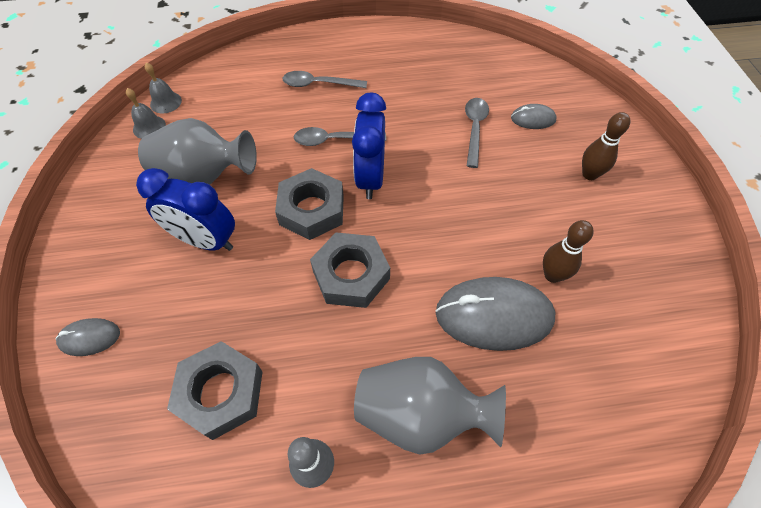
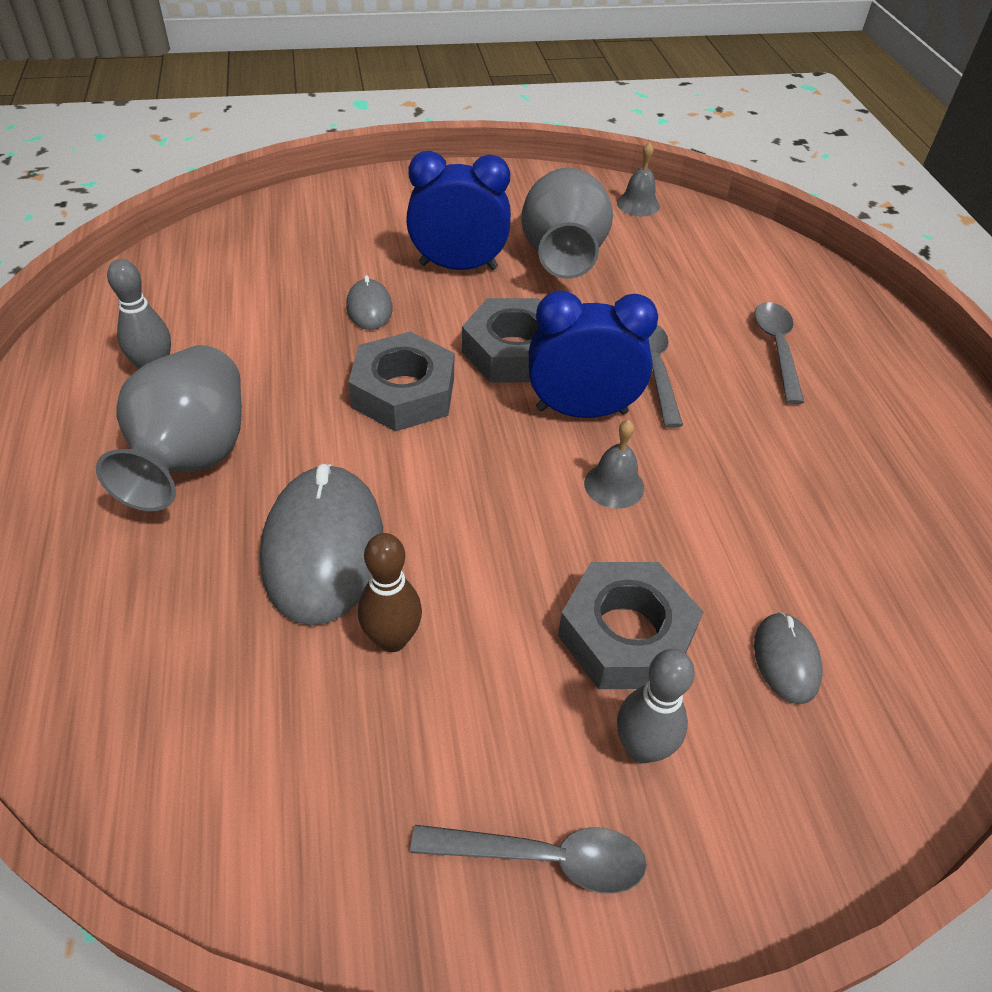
camera: 85 degrees right, 10 degrees down
grey mouse [56,318,120,356] -> grey mouse moved to [346,275,393,330]
blue clock [136,168,235,251] -> blue clock turned 75 degrees clockwise [406,151,511,270]
grey bell [145,62,182,114] -> grey bell moved to [584,420,644,509]
grey nut [167,341,263,440] -> grey nut moved to [558,562,703,689]
grey spoon [465,98,489,168] -> grey spoon moved to [410,825,647,894]
brown bowling pin [582,112,630,180] -> grey bowling pin [617,649,695,763]

